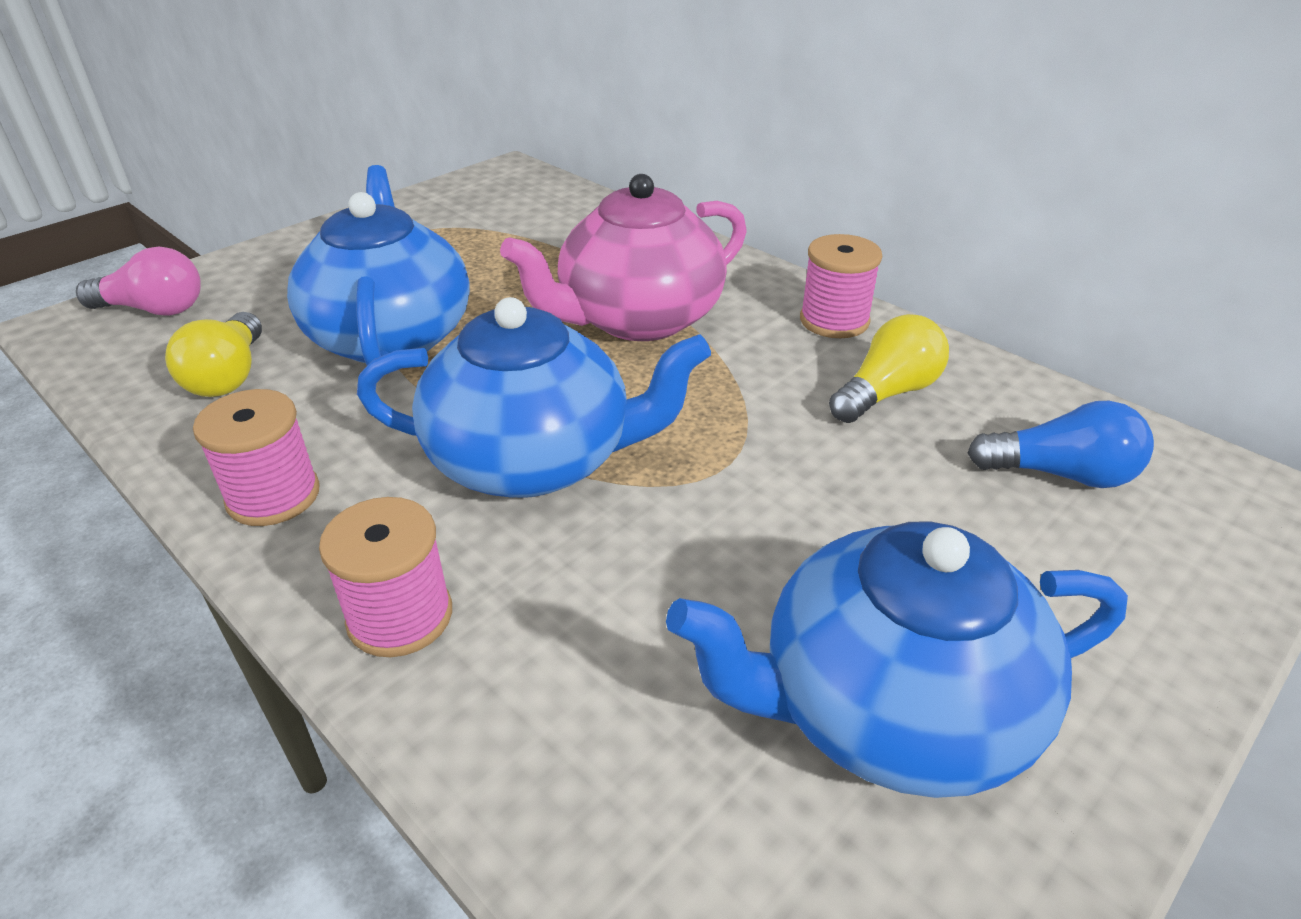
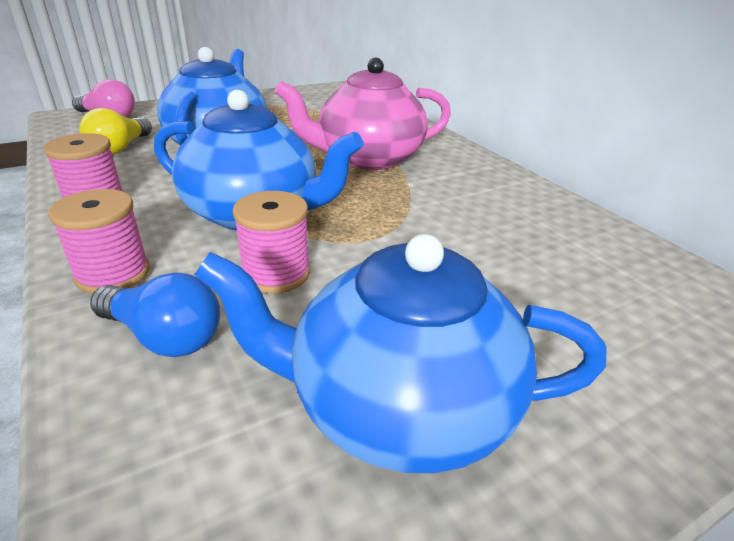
camera: 15 degrees right, 5 degrees down
pink spool [800,234,882,338] -> pink spool moved to [232,191,310,294]
yellow light bulb [829,314,949,423] -> none
blue light bulb [968,401,1154,488] -> blue light bulb moved to [90,273,220,357]

